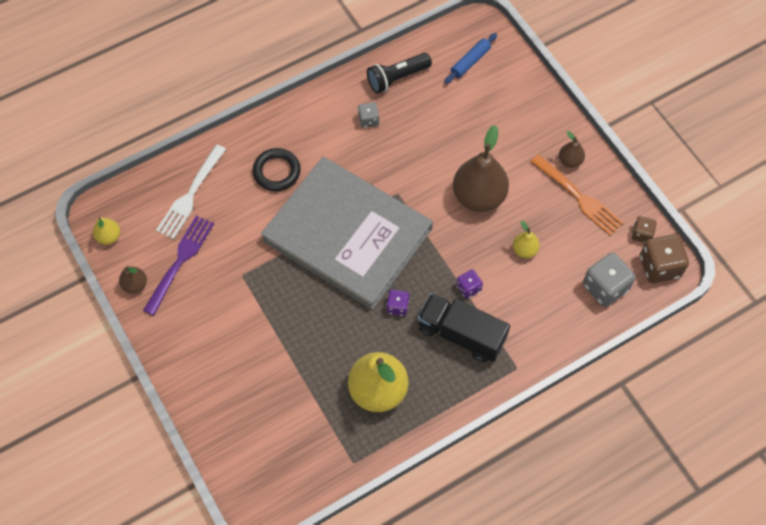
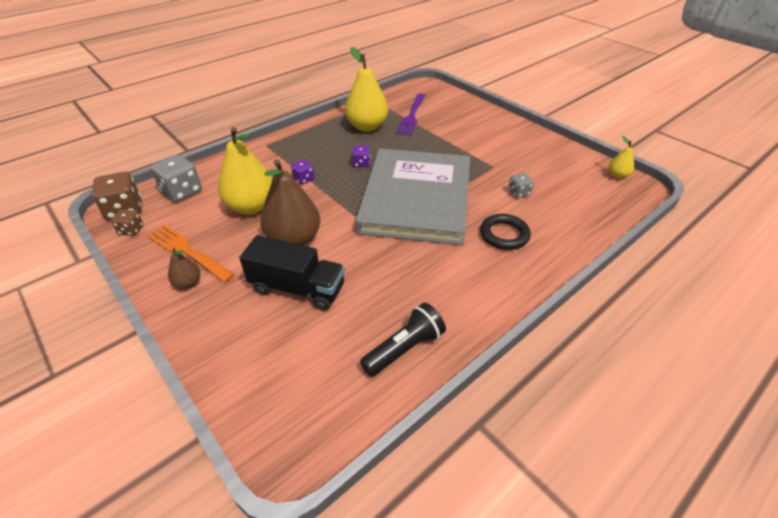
camera: 170 degrees right, 20 degrees down
brown pear [119,266,147,294] -> none
purple fork [143,215,214,316] -> purple fork moved to [396,93,426,136]
white fork [156,145,226,239] -> none
grey book [261,157,433,310] -> grey book turned 75 degrees clockwise [355,149,470,245]
grey dice [358,102,379,128] -> grey dice moved to [508,173,534,198]
black truck [417,293,510,363] -> black truck moved to [239,235,345,311]
blue rolling pin [444,33,497,84] -> none
yellow pear [513,221,540,258] -> yellow pear [218,127,272,214], size x2.10

